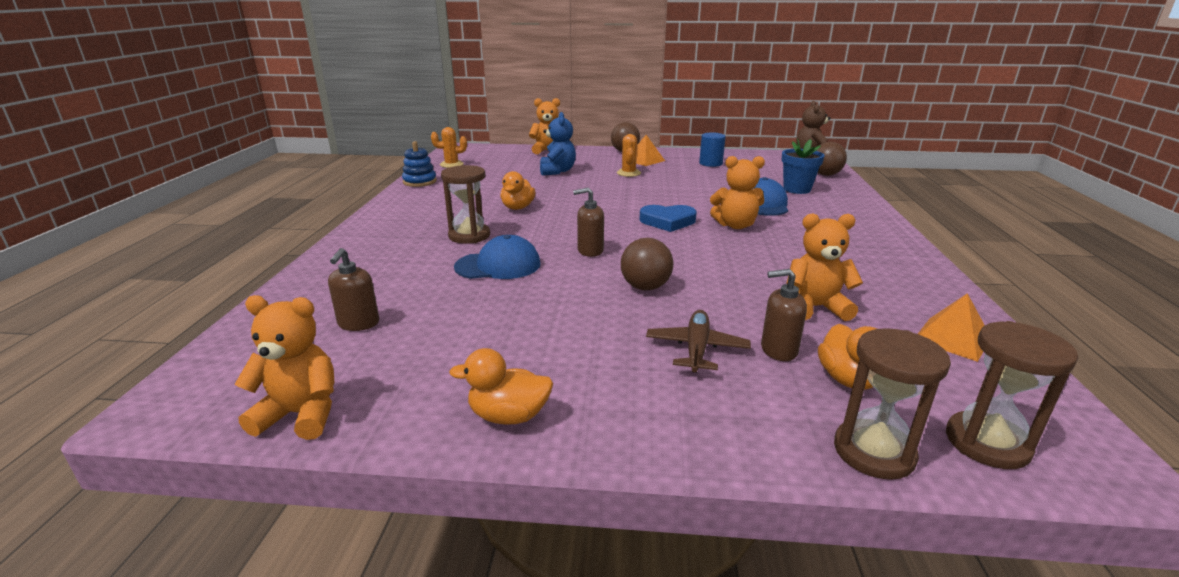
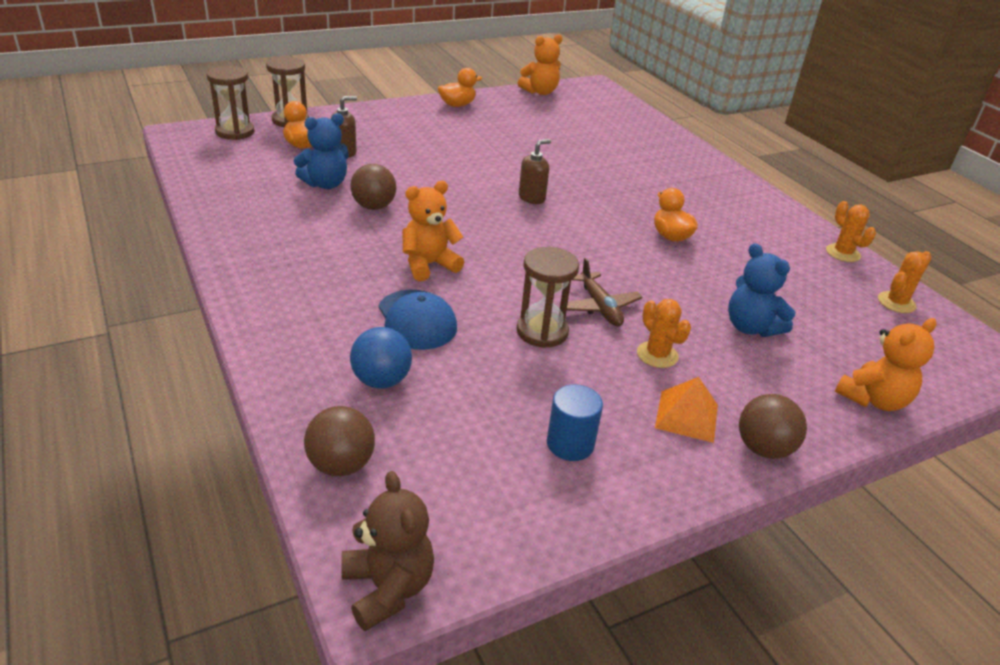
camera: 145 degrees right, 10 degrees up
brown soap dispenser [328,248,379,331] -> none
blue stacking toy [402,141,437,187] -> orange cactus [826,201,876,262]
brown hourglass [441,165,490,244] -> brown hourglass moved to [517,247,579,348]
blue cap [454,235,540,279] -> none
brown ball [621,238,673,290] -> brown ball moved to [350,164,396,210]
blue heart [639,205,697,232] -> none
brown plane [646,310,751,373] -> brown plane moved to [567,258,642,326]
blue flower pot [781,139,824,194] -> blue ball [350,327,412,389]
orange teddy bear [786,213,863,321] -> blue teddy bear [294,113,349,189]
orange pyramid [918,293,985,362] -> none

